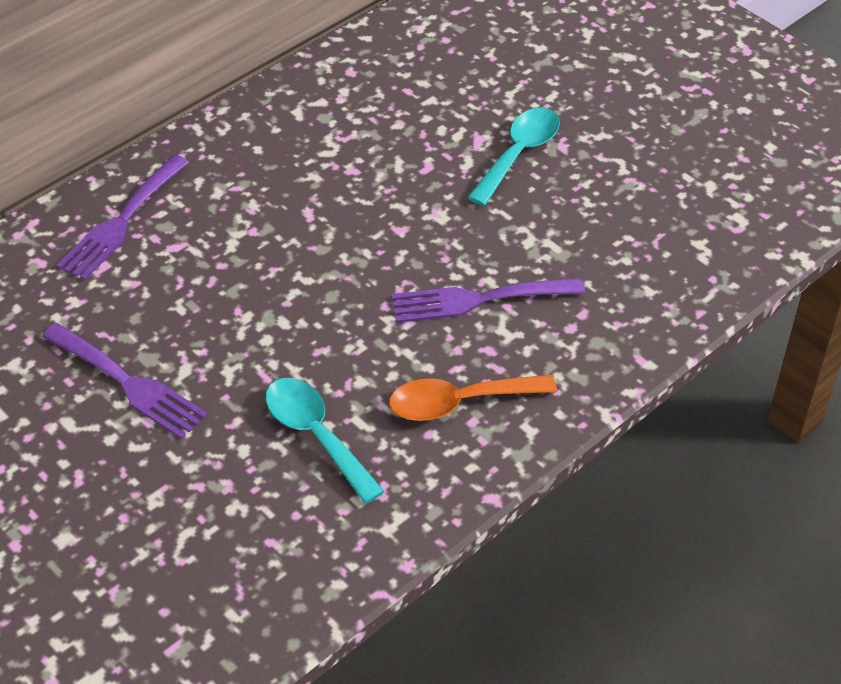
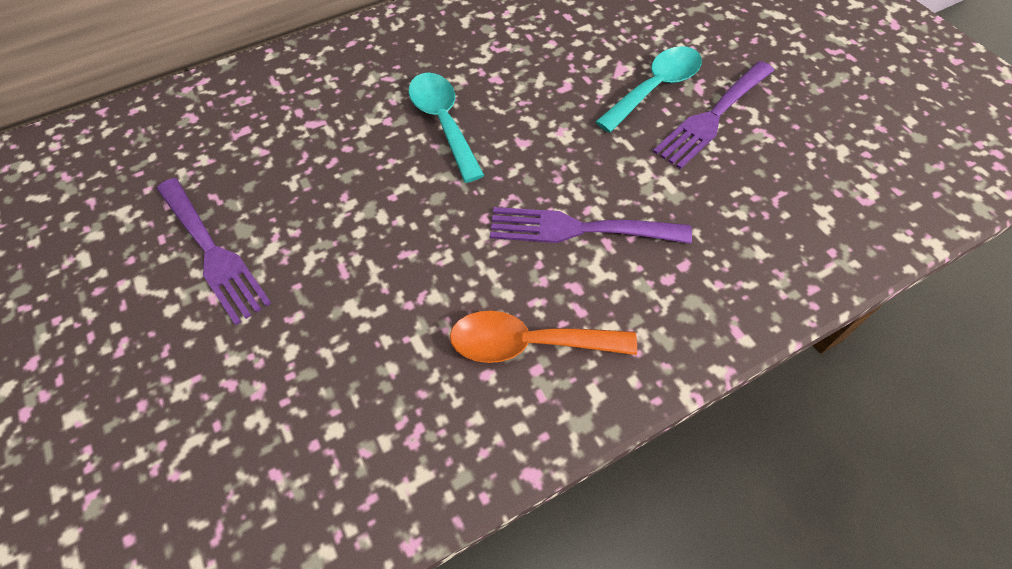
camera: 15 degrees right, 10 degrees up
purple fork [57,155,189,280] -> purple fork moved to [653,61,774,169]
turquoise spoon [266,378,384,504] -> turquoise spoon moved to [409,72,485,183]

